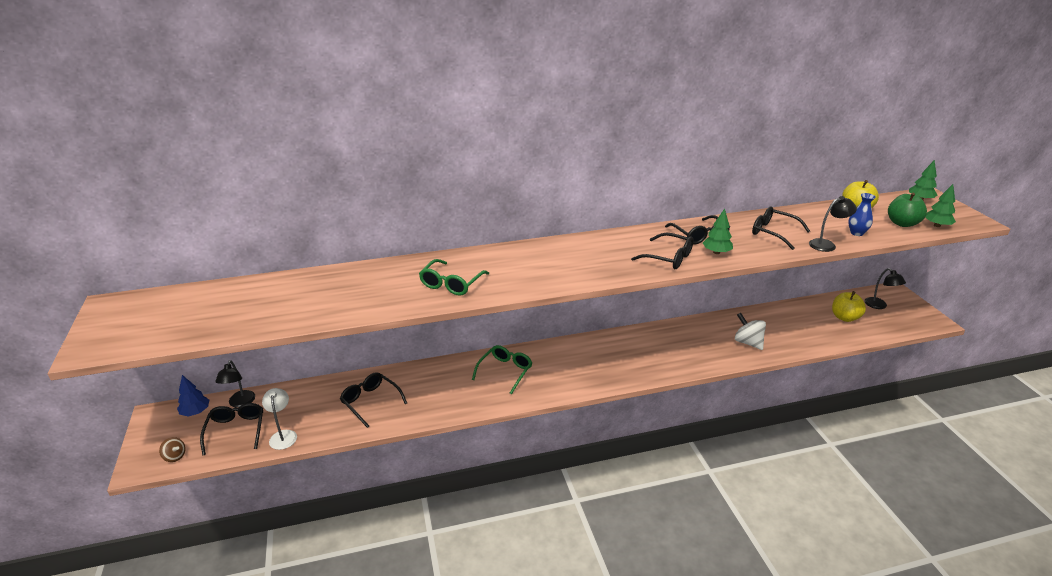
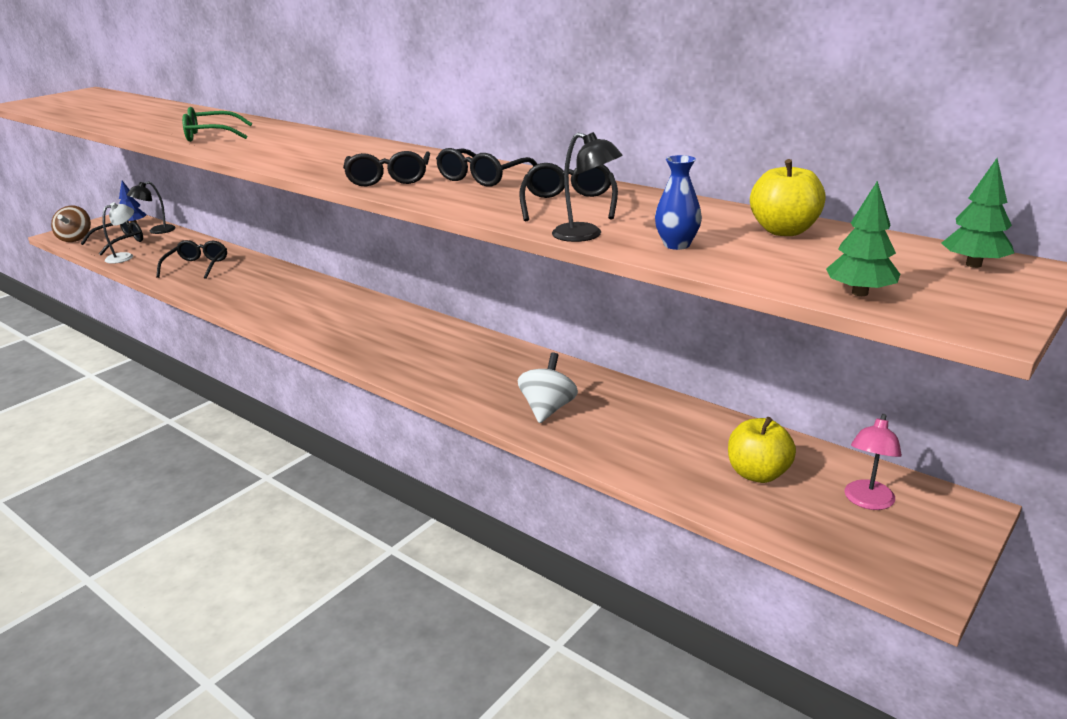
camera: 55 degrees right, 5 degrees down
brown spinning top [159,437,186,462] -> brown spinning top [51,206,91,242], size x1.73
green glasses [472,345,532,394] -> none
green tree [703,208,733,254] -> none
black lamp [864,268,906,309] -> pink lamp [844,414,902,510]
green apple [888,193,927,227] -> none

